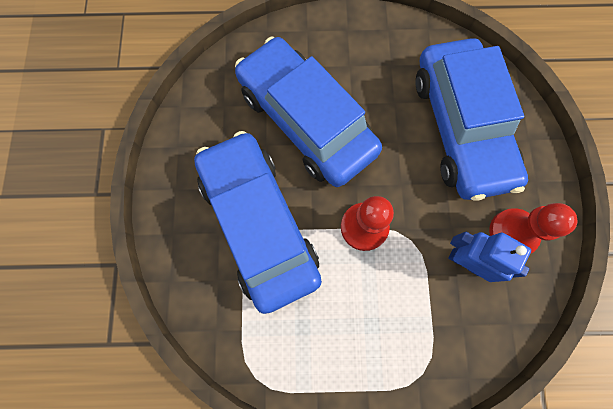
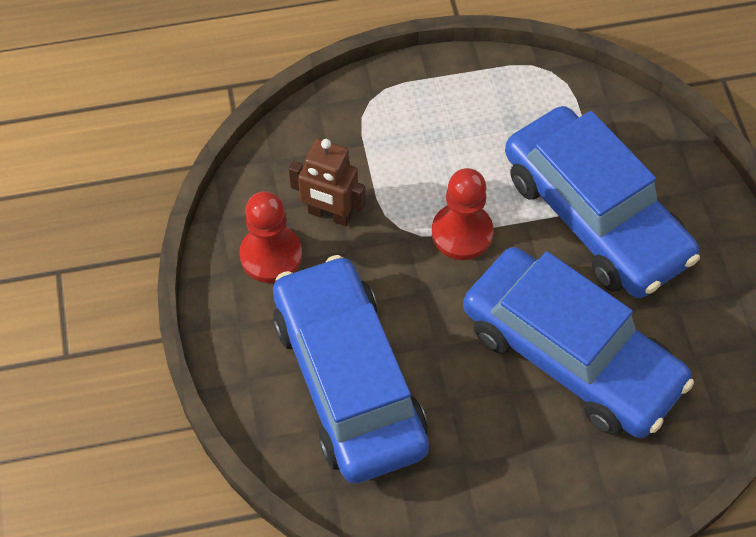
camera: 170 degrees right, 15 degrees down
blue robot [448,232,531,282] -> brown robot [289,139,365,226]

